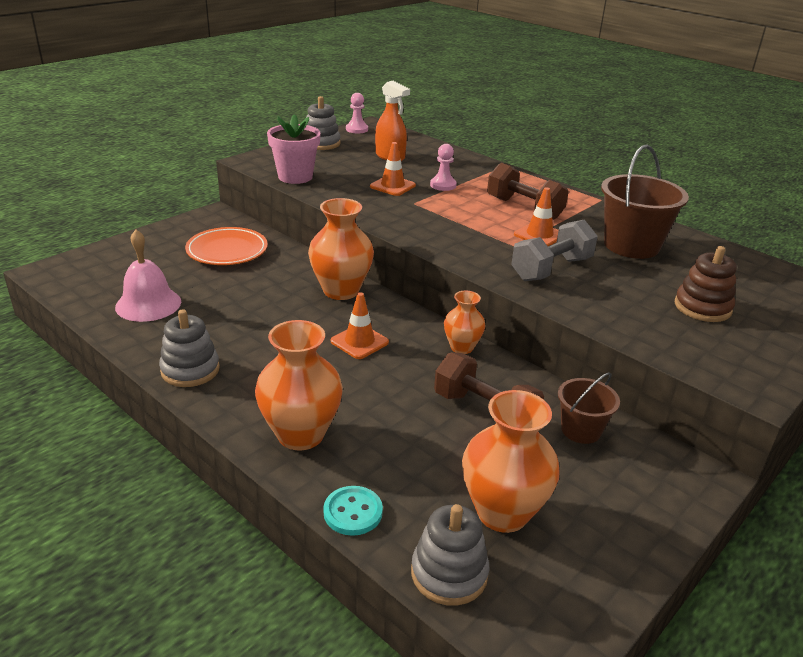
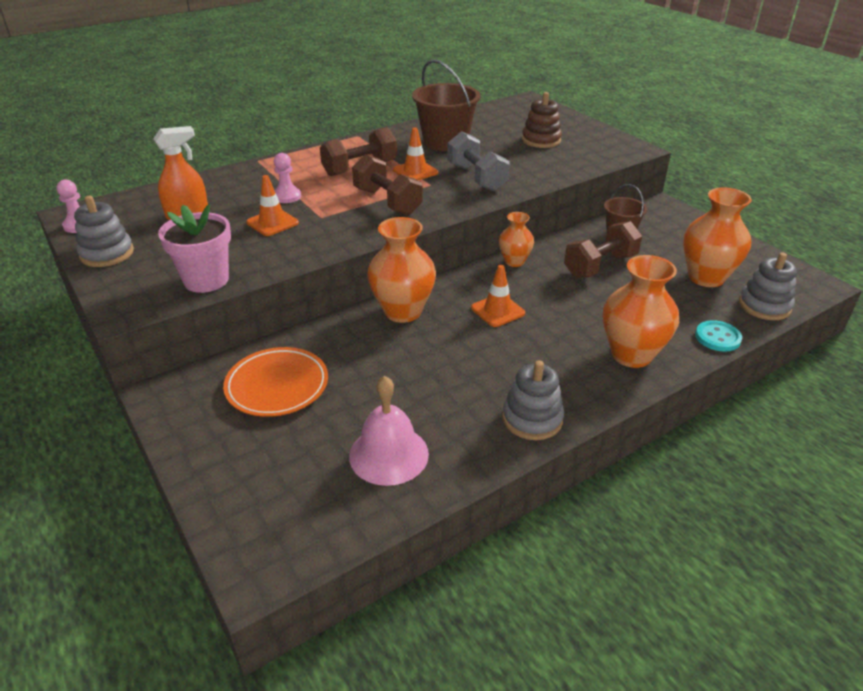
camera: 75 degrees left, 5 degrees up
none -> brown dumbbell [352,154,423,215]

